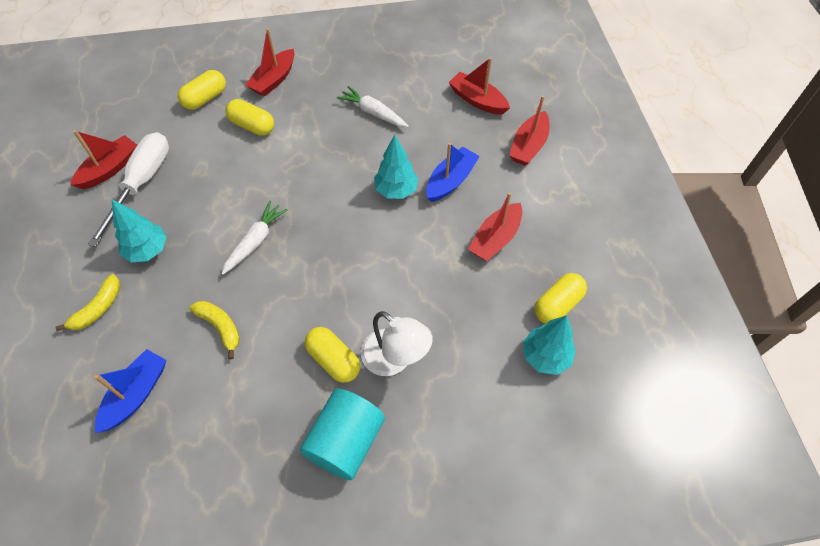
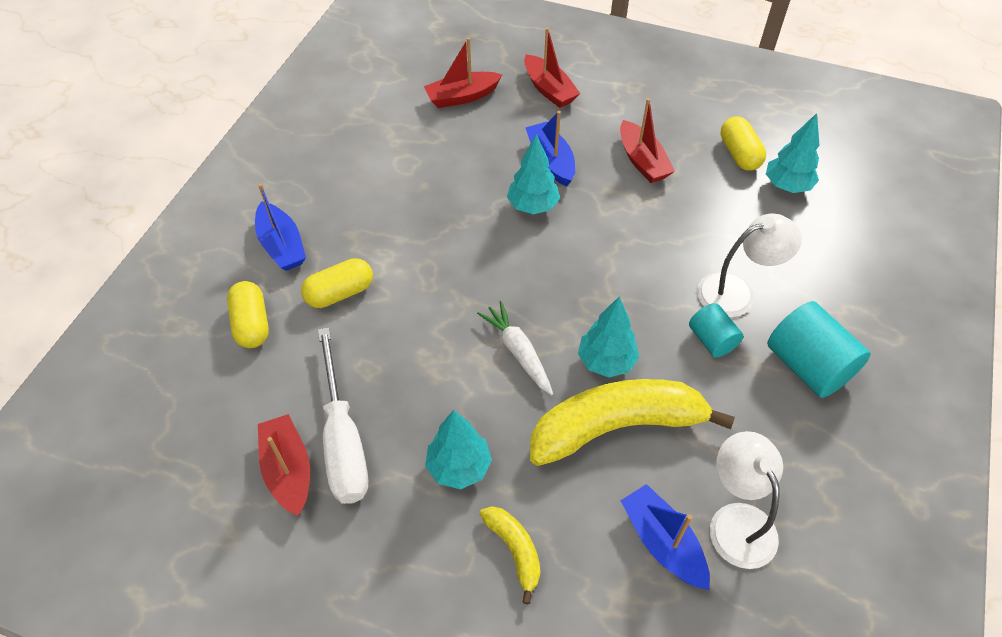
camera: 60 degrees left, 5 degrees down
white screwdriver [88,132,169,247] -> white screwdriver turned 150 degrees counterclockwise [318,327,368,504]
yellow banana [189,301,240,359] -> yellow banana [530,379,735,466], size x2.14
red boat [246,28,294,97] -> blue boat [255,184,306,271]
yellow capsule [305,327,360,383] -> turquoise cylinder [689,303,743,358]
white carrot [337,86,409,127] -> none
none -> turquoise tree [578,296,639,378]
none -> white lamp [710,431,783,569]

